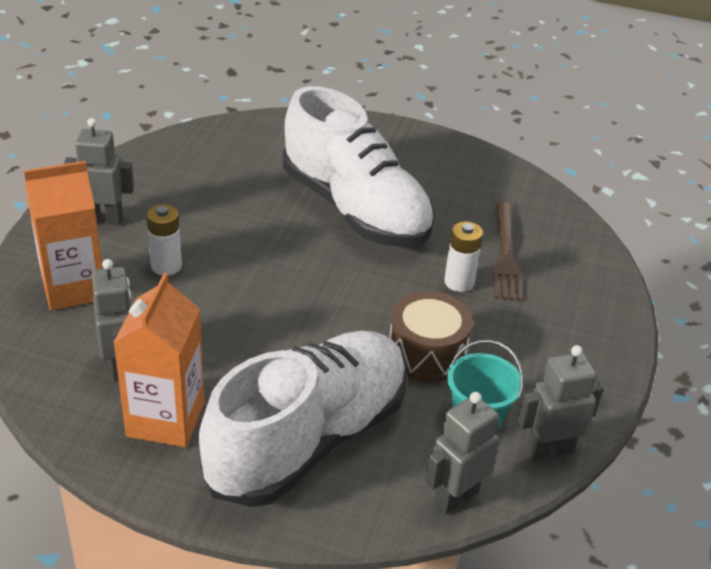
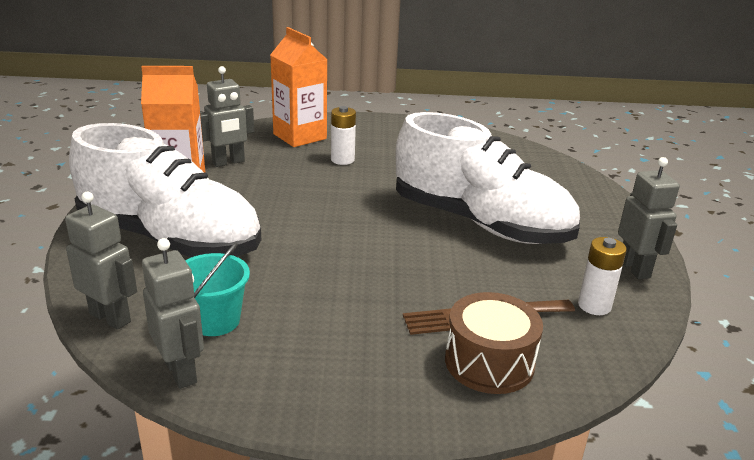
camera: 75 degrees right, 10 degrees down
grey robot [64,118,134,225] -> grey robot moved to [618,157,680,279]
white shoe [283,86,435,247] -> white shoe turned 90 degrees counterclockwise [396,112,580,244]
brown drum [389,291,473,382] -> brown drum moved to [445,292,543,394]
white battery [444,221,483,292] -> white battery moved to [578,237,627,315]

